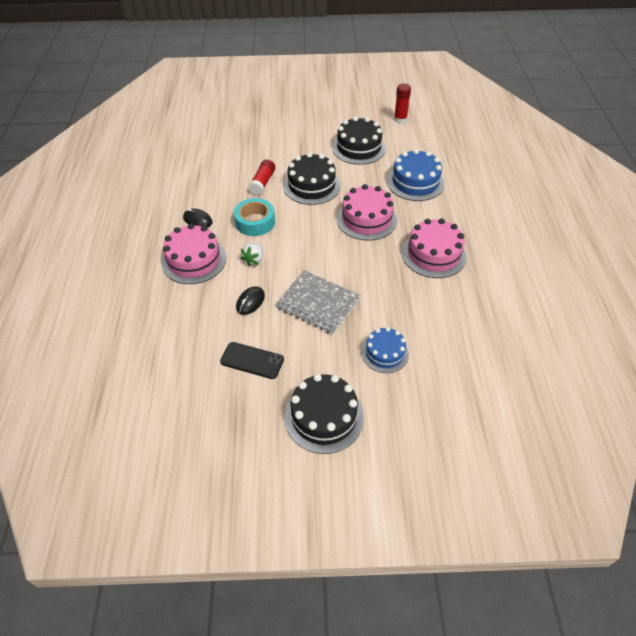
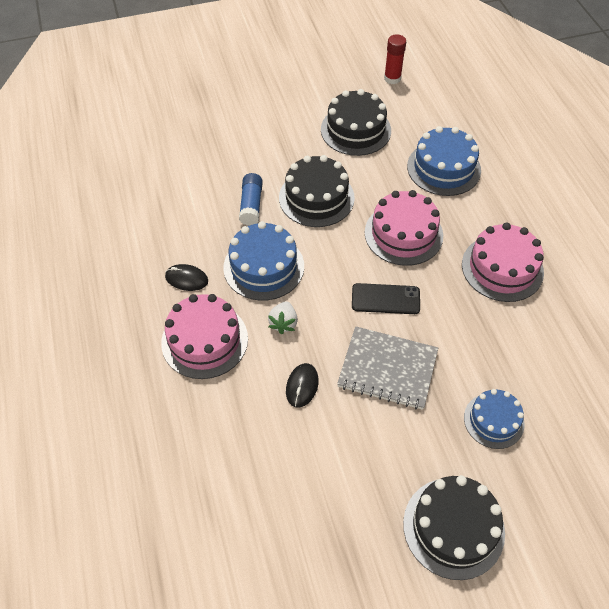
camera: 15 degrees left, 5 degrees up
black phone [220,342,284,379] -> black phone moved to [352,283,420,314]
turquoise tape [234,198,275,236] -> blue cake [223,221,304,301]
red glue stick [248,159,275,195] -> blue glue stick [239,173,263,225]

